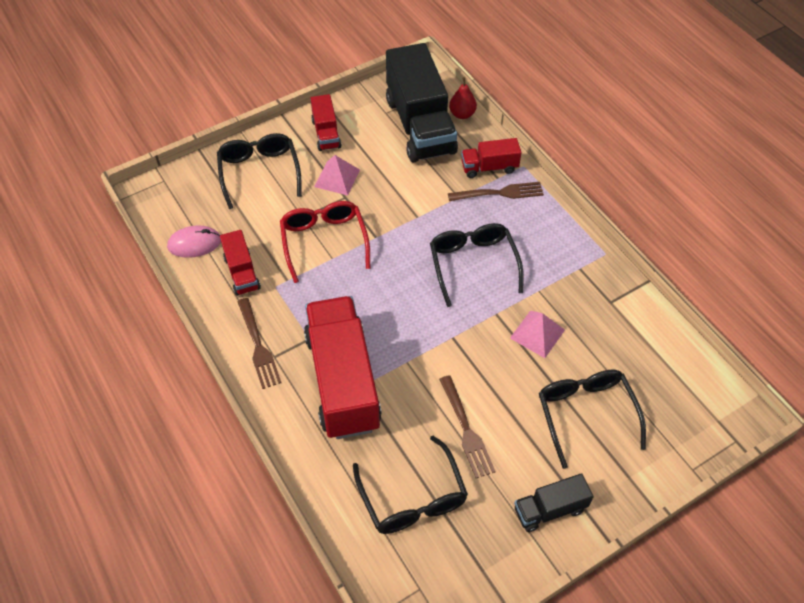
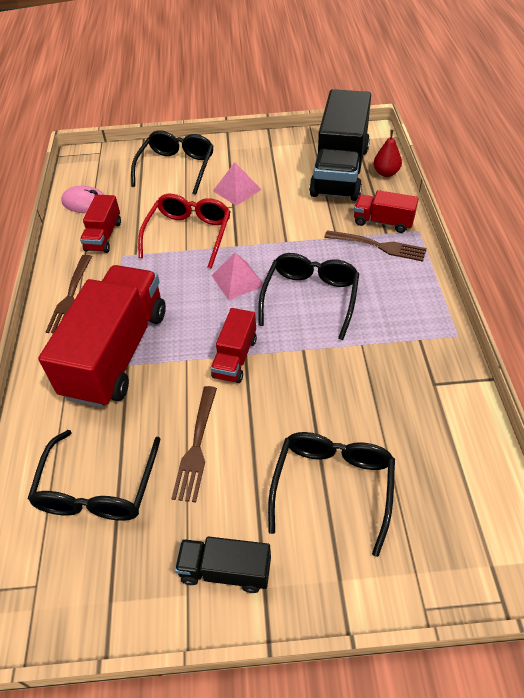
camera: 30 degrees right, 5 degrees down
red truck [311,94,342,151] -> red truck moved to [211,308,257,383]
pink pyramid [510,311,565,358] -> pink pyramid moved to [211,253,263,301]

